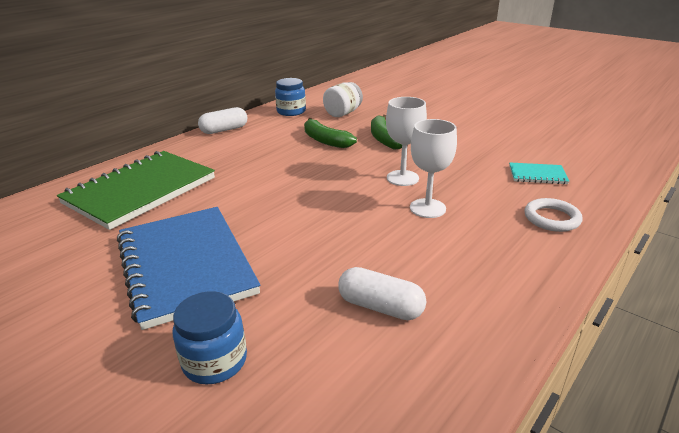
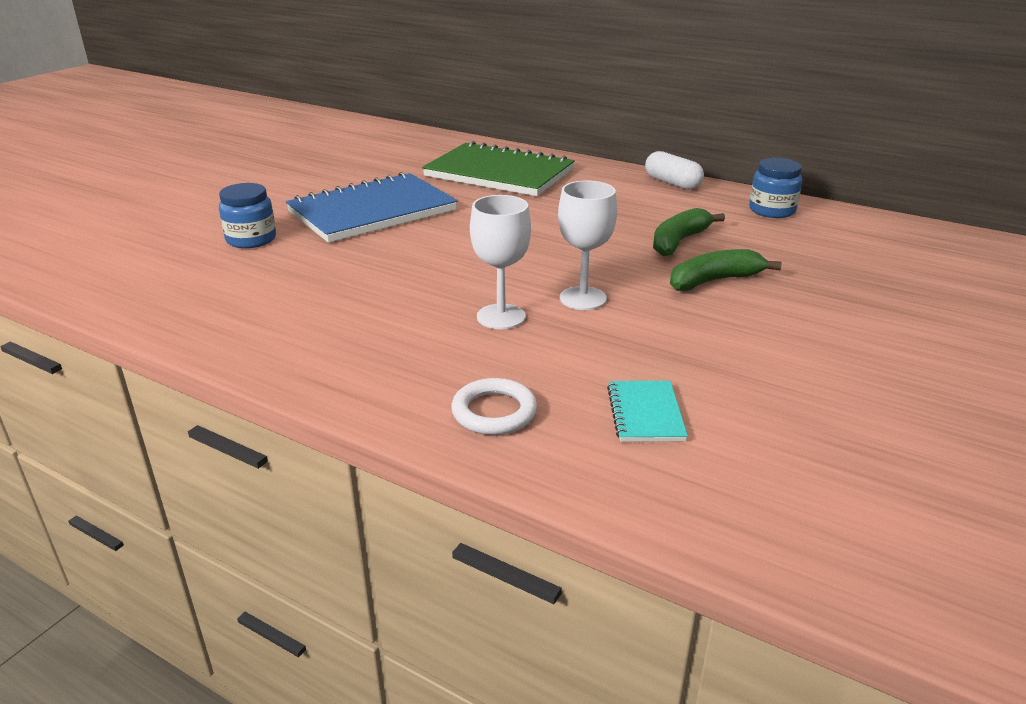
camera: 80 degrees right, 0 degrees up
white jar [323,82,363,117] -> none
white capsule [338,267,426,320] -> none

